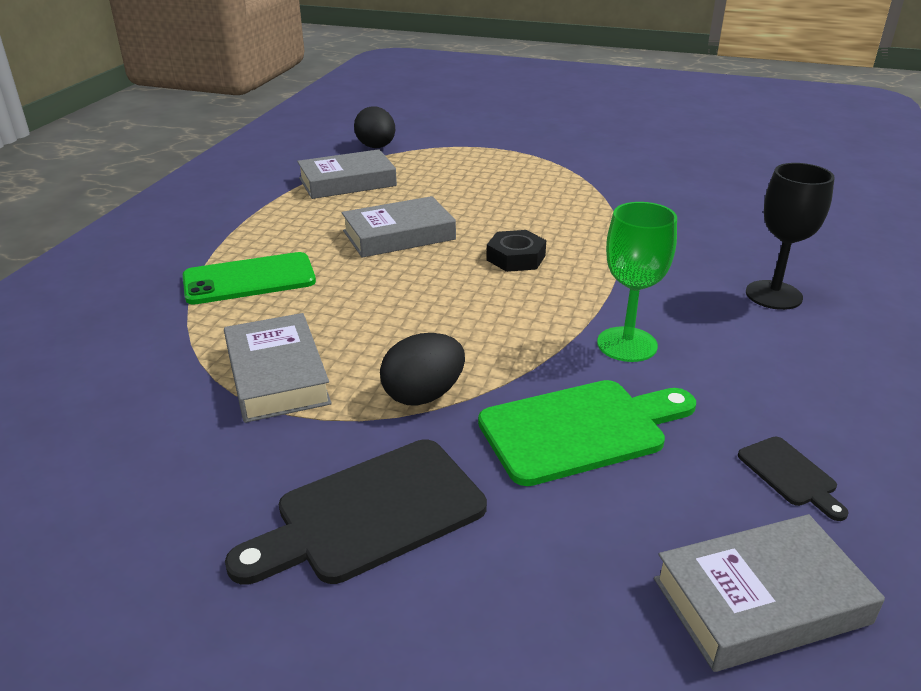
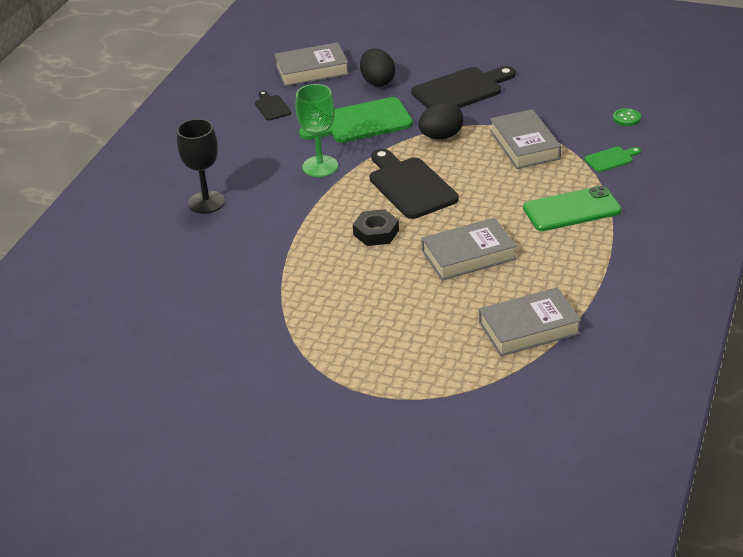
camera: 175 degrees left, 5 degrees up
black egg [354,107,395,148] -> black egg moved to [360,48,396,87]
none -> black cutting board [370,149,459,219]
none -> green cutting board [585,147,641,172]
none -> green button [613,108,641,126]

